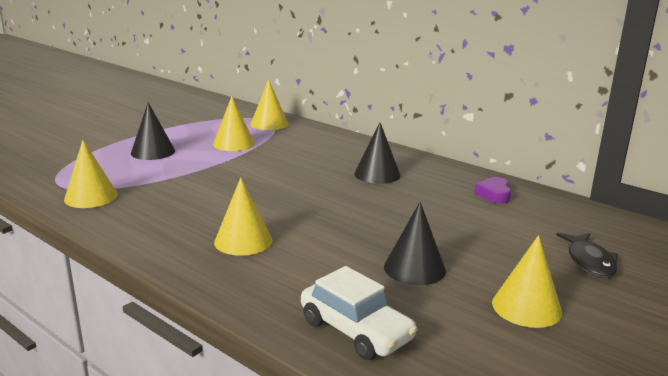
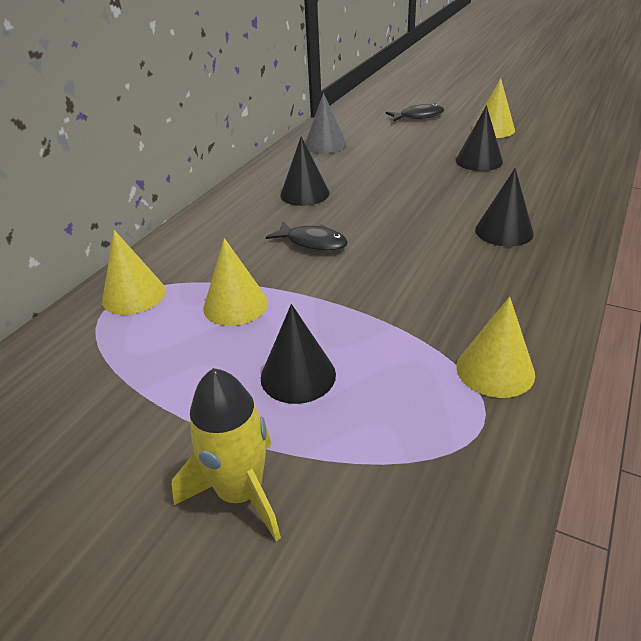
camera: 100 degrees left, 15 degrees up
yellow cone [214,177,273,256] -> black cone [475,168,534,247]
white car [301,266,418,360] -> none
purple heart [475,177,511,204] -> grey cone [305,93,347,153]
none -> yellow rocket [172,368,281,541]
none -> black fish [266,222,348,252]

